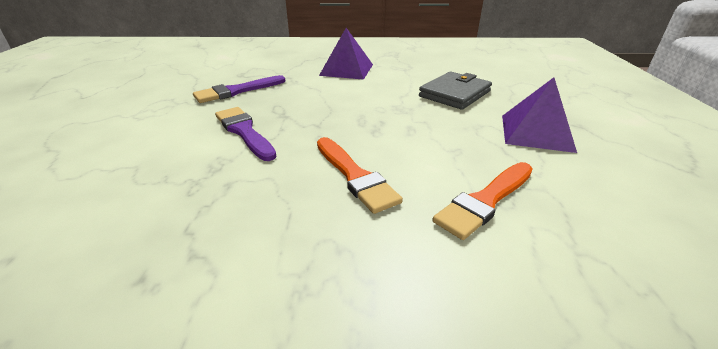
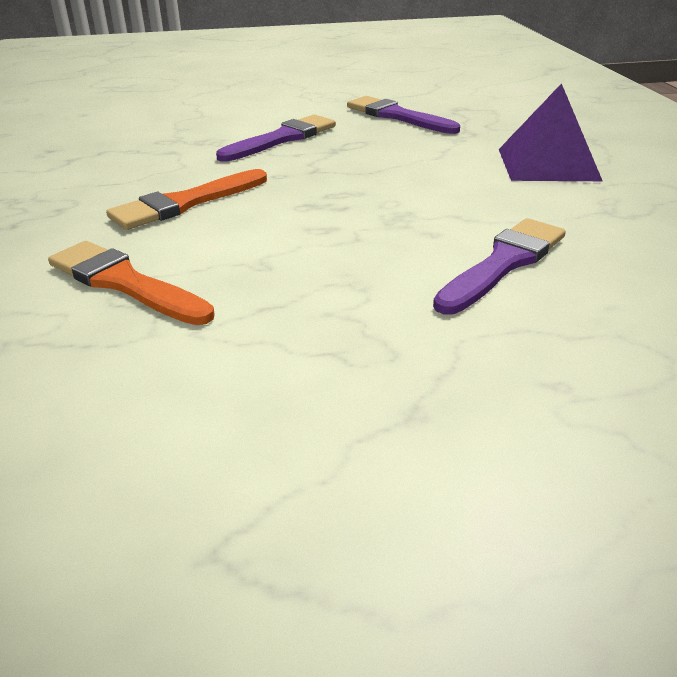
camera: 80 degrees right, 0 degrees up
grey wallet [419,71,492,110] -> purple brush [433,218,566,315]
purple pyramid [502,77,577,153] -> none

